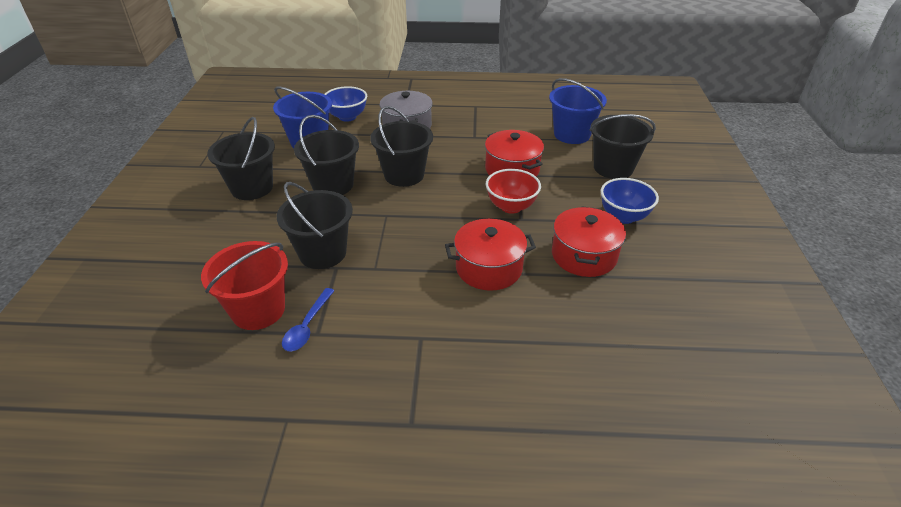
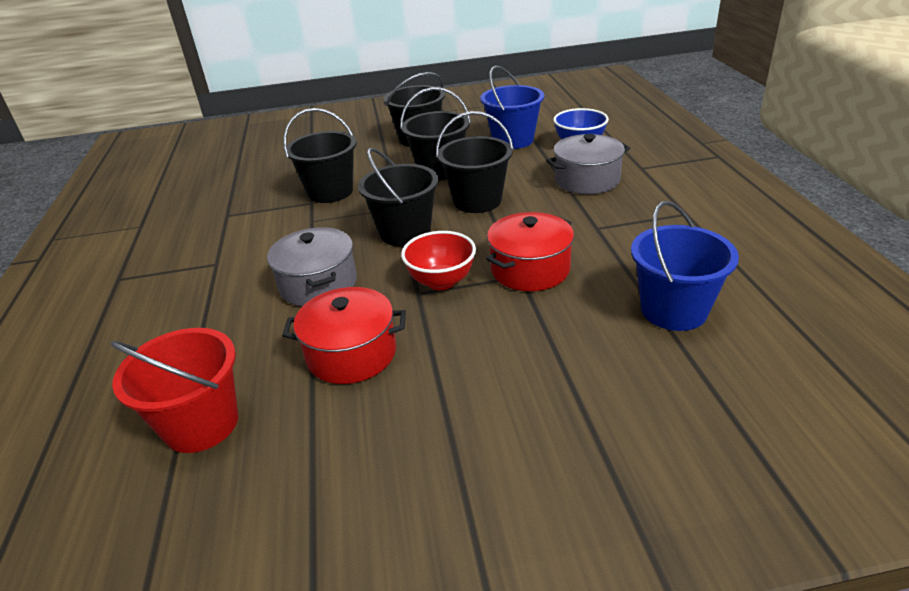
camera: 80 degrees right, 5 degrees down
red bucket [201,241,288,330] -> red bucket moved to [111,328,238,453]
blue spoon [282,288,334,351] -> none
red pot [445,219,536,291] -> grey pot [267,227,357,306]
black bucket [589,114,656,179] -> black bucket moved to [358,148,439,246]
blue bowl [601,178,659,224] -> none

